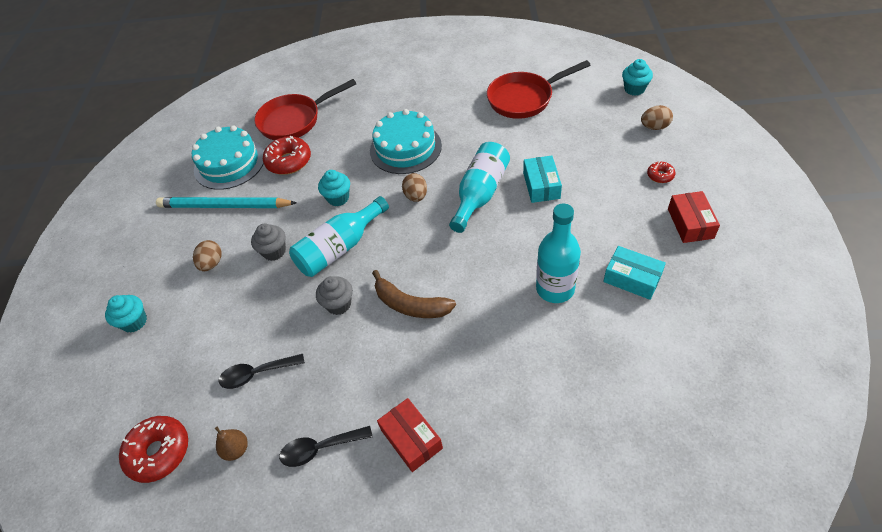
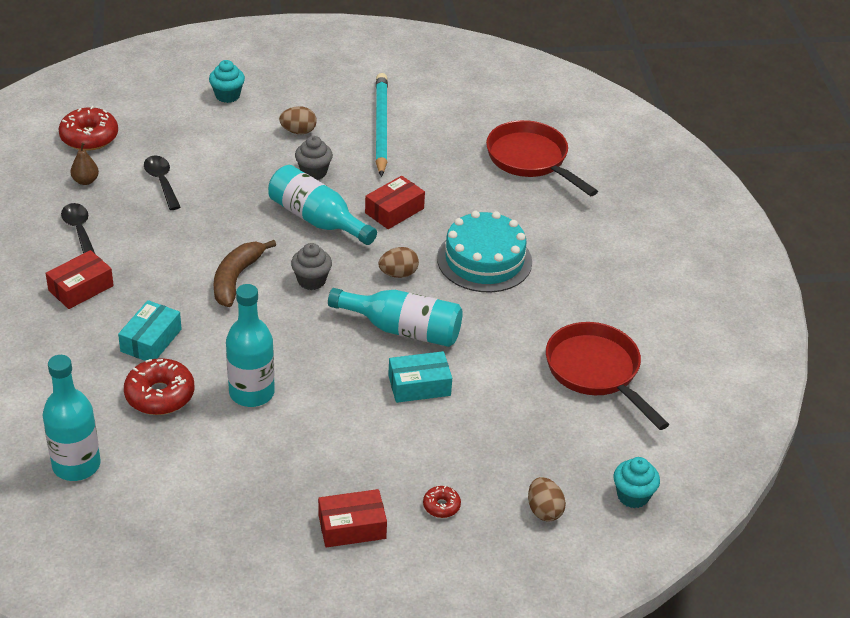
camera: 75 degrees right, 10 degrees down
turquoise cake [192,125,264,190] -> none
red donut [263,136,311,175] -> red donut moved to [124,358,195,415]
grey cupcake [316,276,353,315] -> grey cupcake moved to [291,243,332,290]
turquoise cupcake [318,170,350,206] -> red box [365,176,425,229]
turquoise box [603,246,666,300] -> turquoise box moved to [118,300,182,361]
none -> turquoise bottle [43,355,101,481]

